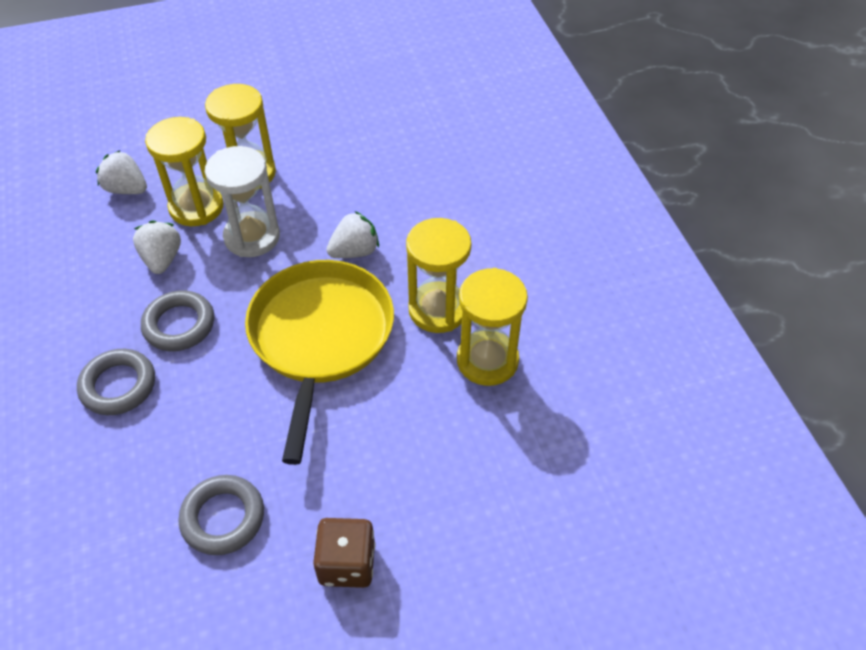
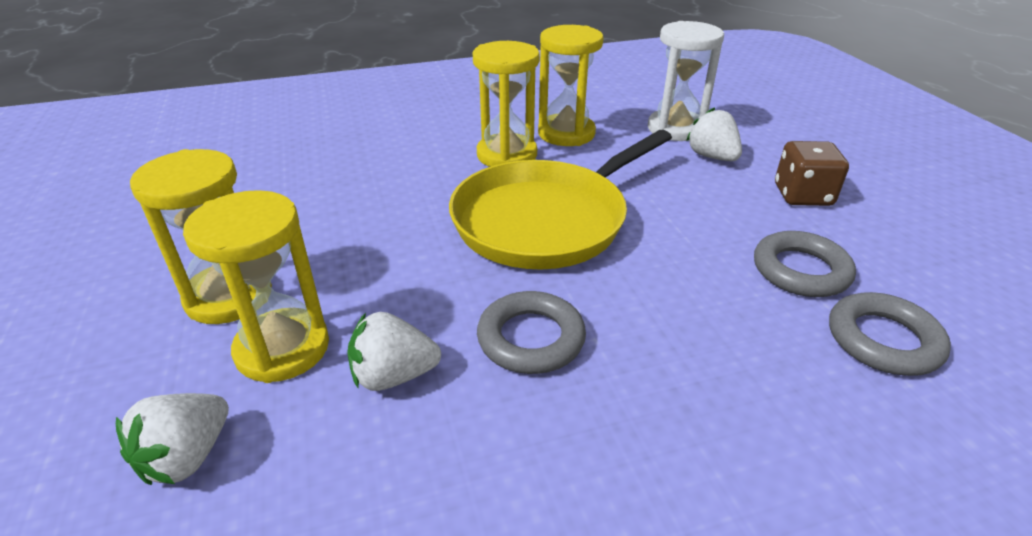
camera: 90 degrees left, 15 degrees down
grey ring [77,349,155,415] -> grey ring moved to [829,292,951,376]
white hourglass [205,146,280,257] -> white hourglass moved to [648,21,724,141]
yellow pan [245,260,394,465] -> yellow pan turned 45 degrees counterclockwise [449,130,672,270]
white strawberry [326,211,379,258] -> white strawberry moved to [686,107,742,161]

